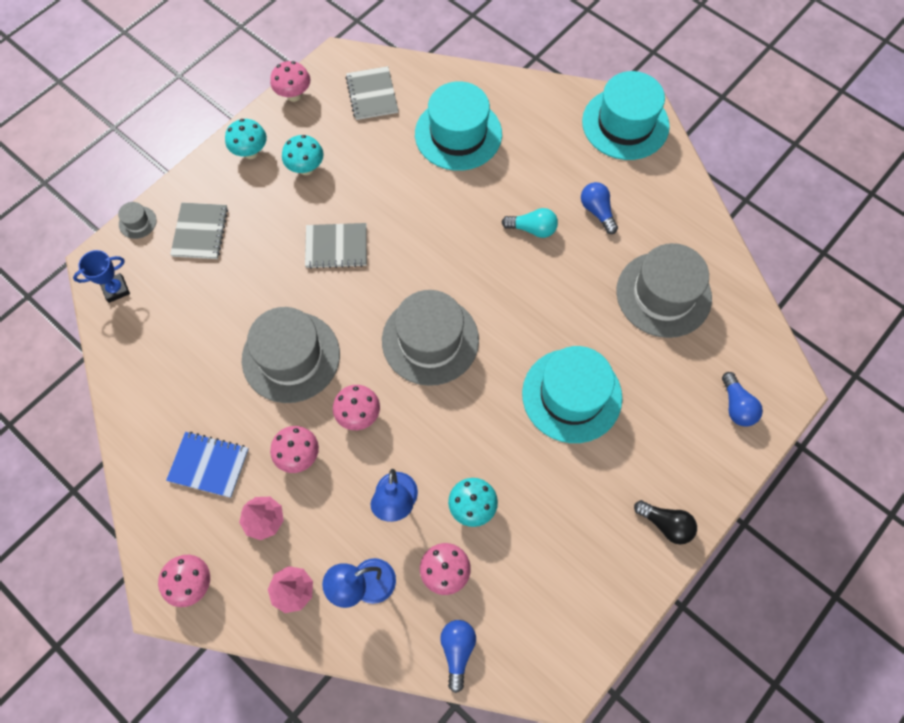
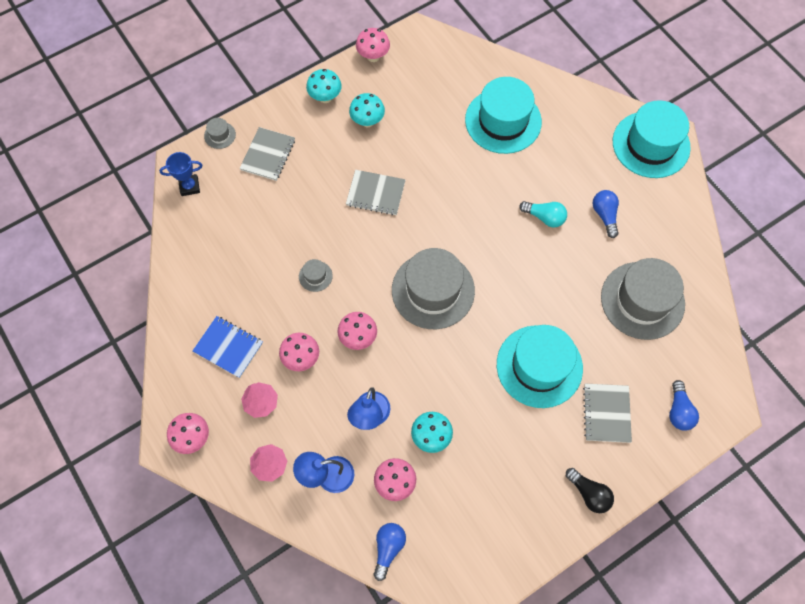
camera: 15 degrees right, 0 degrees up
grey hat [242,307,340,403] -> grey hat [299,259,333,292], size x0.41
grey notebook [345,66,398,120] -> grey notebook moved to [583,384,632,443]

